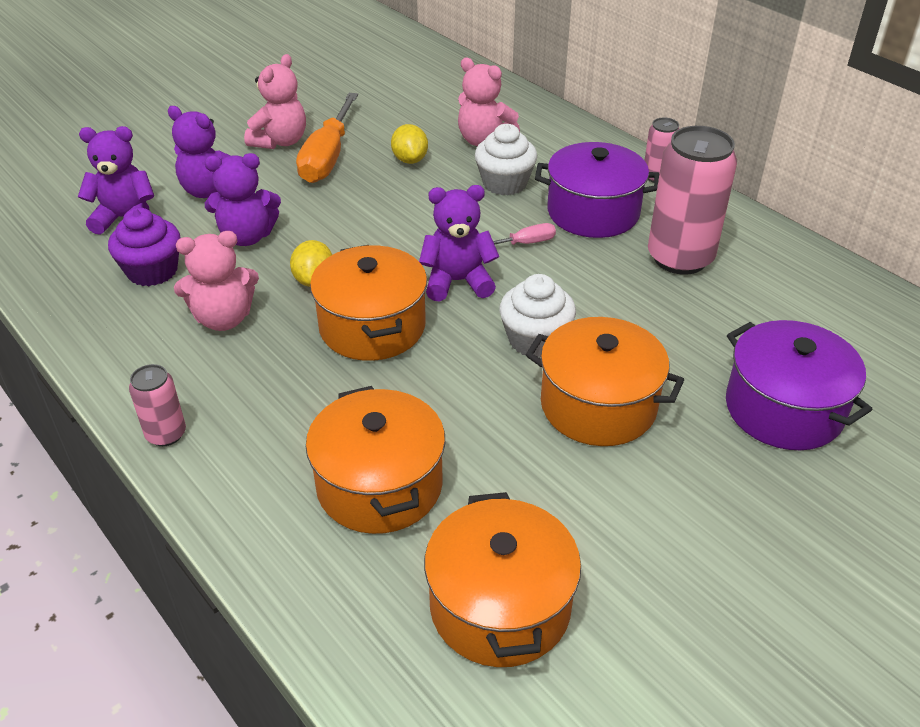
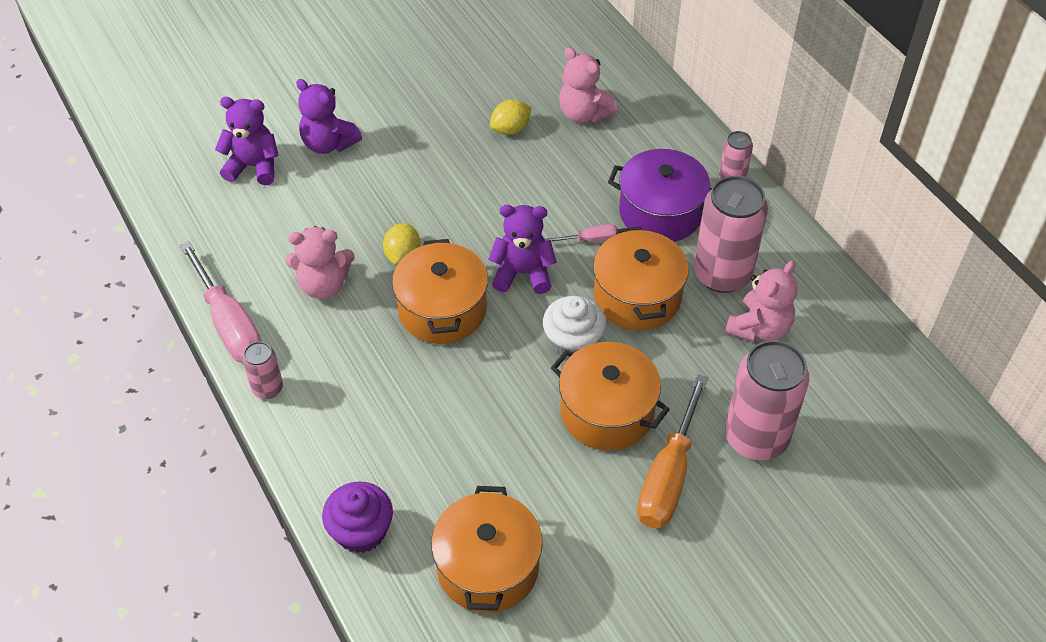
camera: 10 degrees right, 10 degrees up
purple cupcake [108,208,181,286] -> purple cupcake moved to [322,481,393,553]
purple teddy bear [204,153,281,246] -> none
pink teddy bear [244,54,306,149] -> pink teddy bear moved to [725,261,798,342]
orange screwdriver [296,93,358,183] -> orange screwdriver moved to [637,374,708,528]
orange pot [306,386,445,534] -> orange pot moved to [593,226,689,331]
yellow lemon [391,124,428,164] -> yellow lemon turned 60 degrees clockwise [490,100,532,135]
white cupcake [475,124,537,195] -> none
purple pot [726,320,872,450] -> pink can [725,340,809,460]
none -> pink screwdriver [180,241,262,363]

